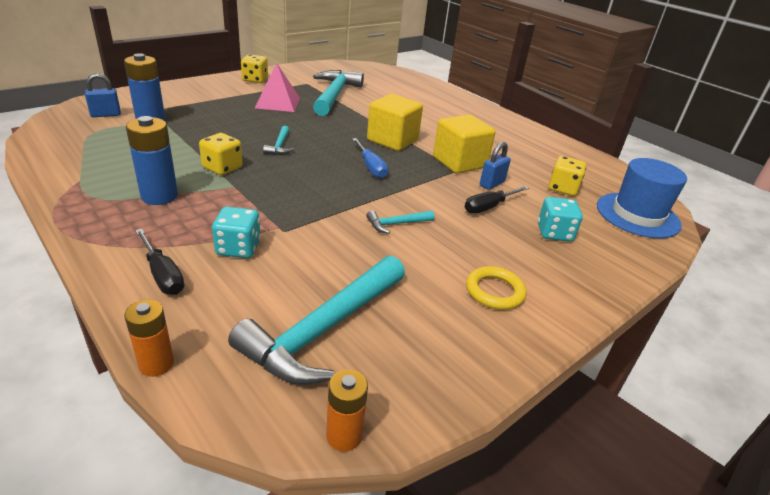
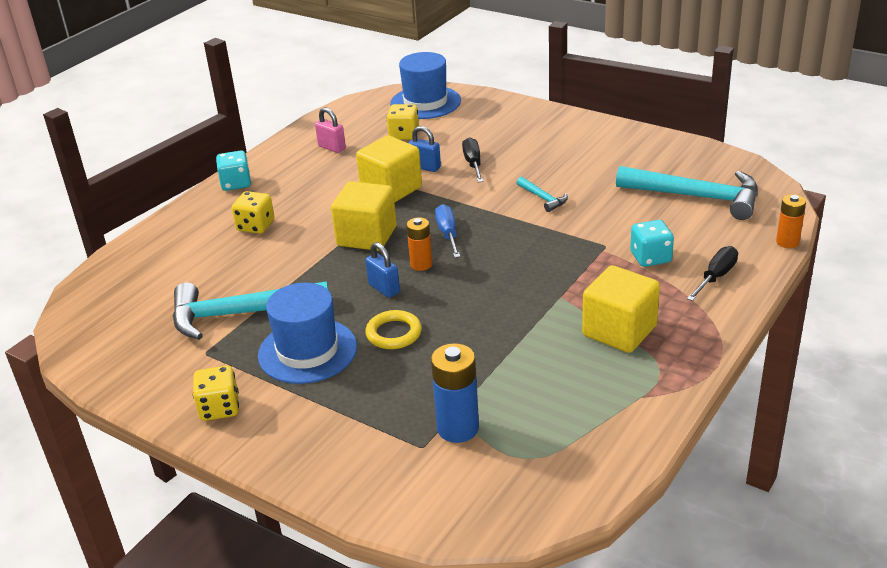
camera: 100 degrees left, 0 degrees up
blue padlock [85,73,121,117] -> blue padlock moved to [365,242,400,298]
blue battery [126,116,178,205] -> yellow cube [582,265,660,353]
yellow dice [199,133,243,175] -> yellow dice moved to [232,191,274,234]
pink pyramid [255,63,300,112] -> blue hat [258,283,357,384]
turquoise hammer [263,126,294,155] -> none
orange battery [326,370,368,452] -> orange battery moved to [406,217,432,271]
blue screwdriver [352,138,388,178] -> blue screwdriver turned 60 degrees counterclockwise [435,204,460,258]
black screwdriver [465,186,529,213] -> black screwdriver turned 135 degrees counterclockwise [462,137,483,182]
yellow ring [466,266,526,310] -> yellow ring moved to [365,310,422,349]
turquoise dice [538,197,583,242] -> turquoise dice moved to [216,150,251,191]
none -> pink padlock [315,107,346,153]

